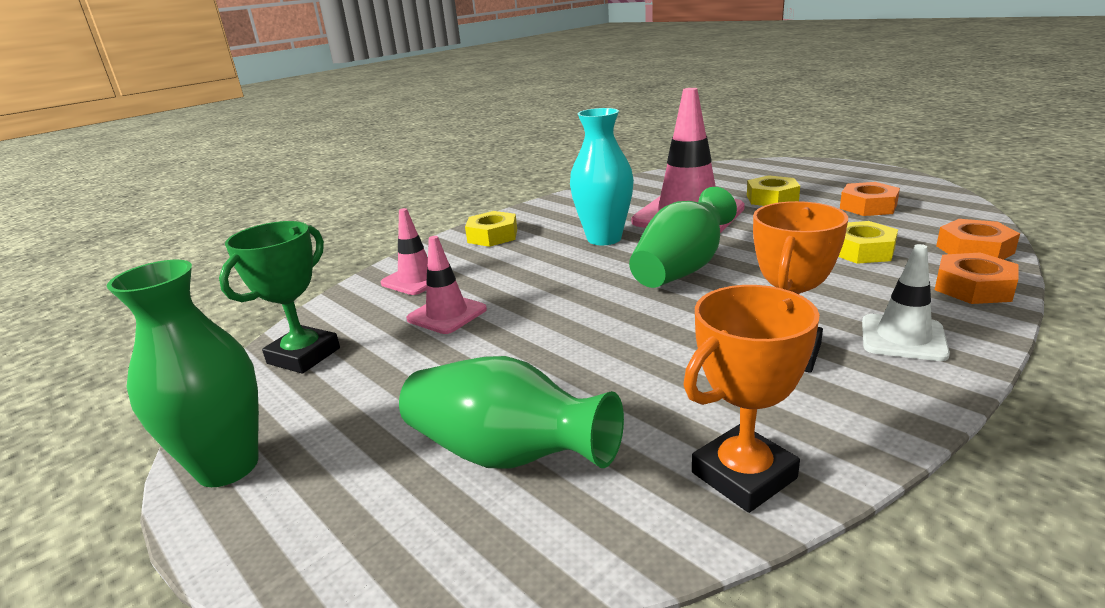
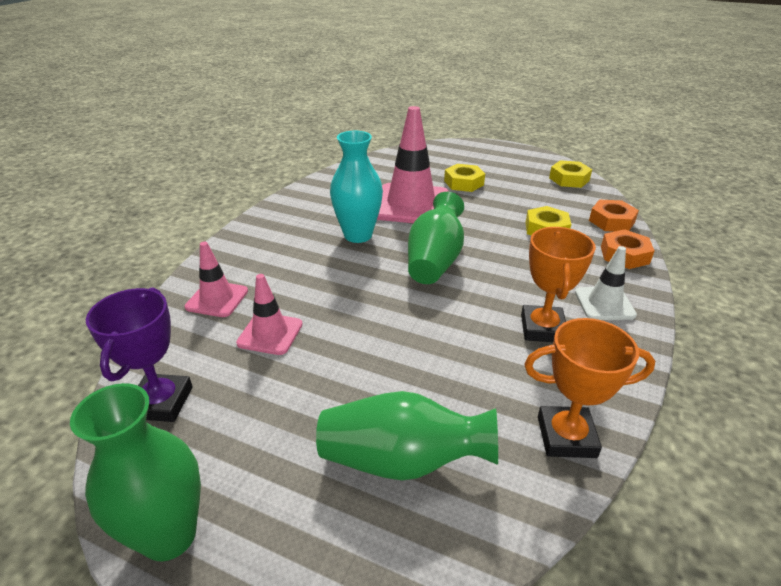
camera: 25 degrees left, 10 degrees up
green trophy [219,221,340,374] -> purple trophy [86,287,193,422]
yellow nut [465,211,517,247] -> yellow nut moved to [549,160,592,188]
orange trophy [683,285,820,513] -> orange trophy turned 60 degrees clockwise [524,318,655,458]
orange nut [840,182,900,216] -> none

